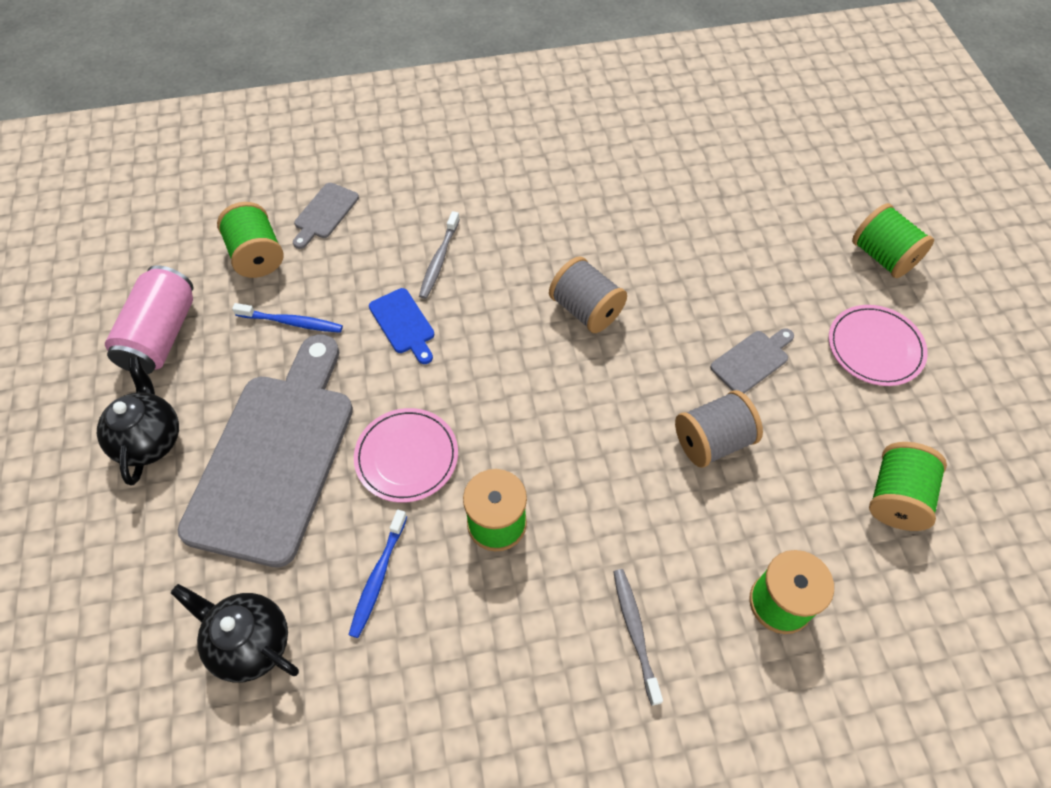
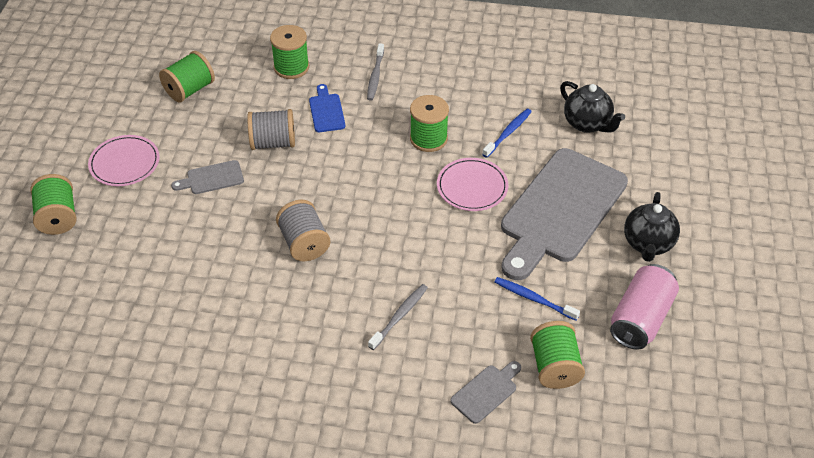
camera: 160 degrees left, 10 degrees down
blue cutting board [369,288,434,364] -> blue cutting board moved to [309,84,345,132]

